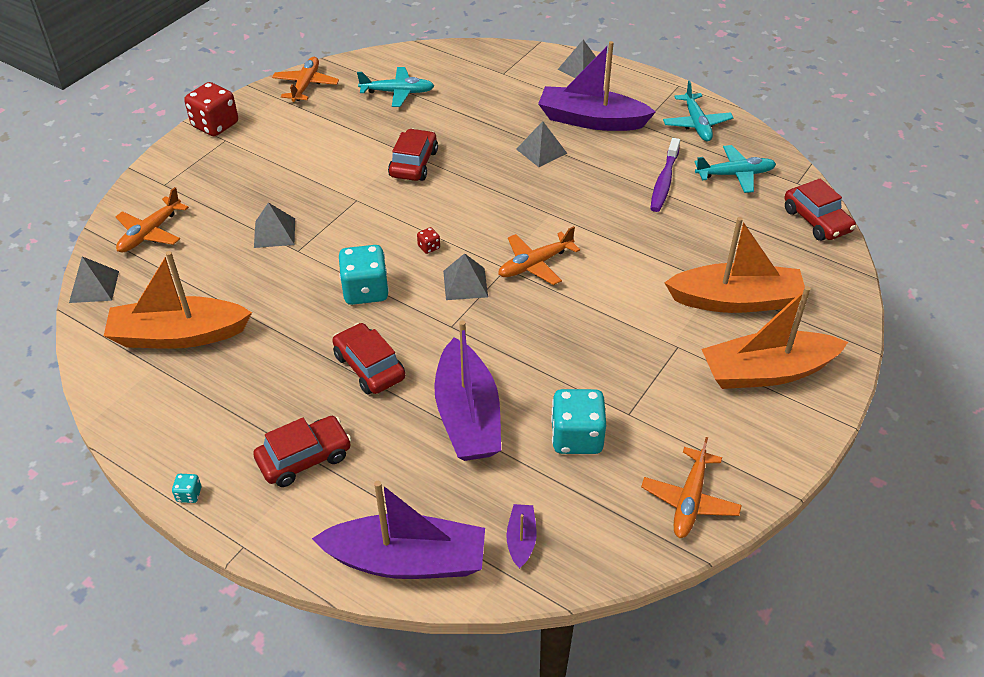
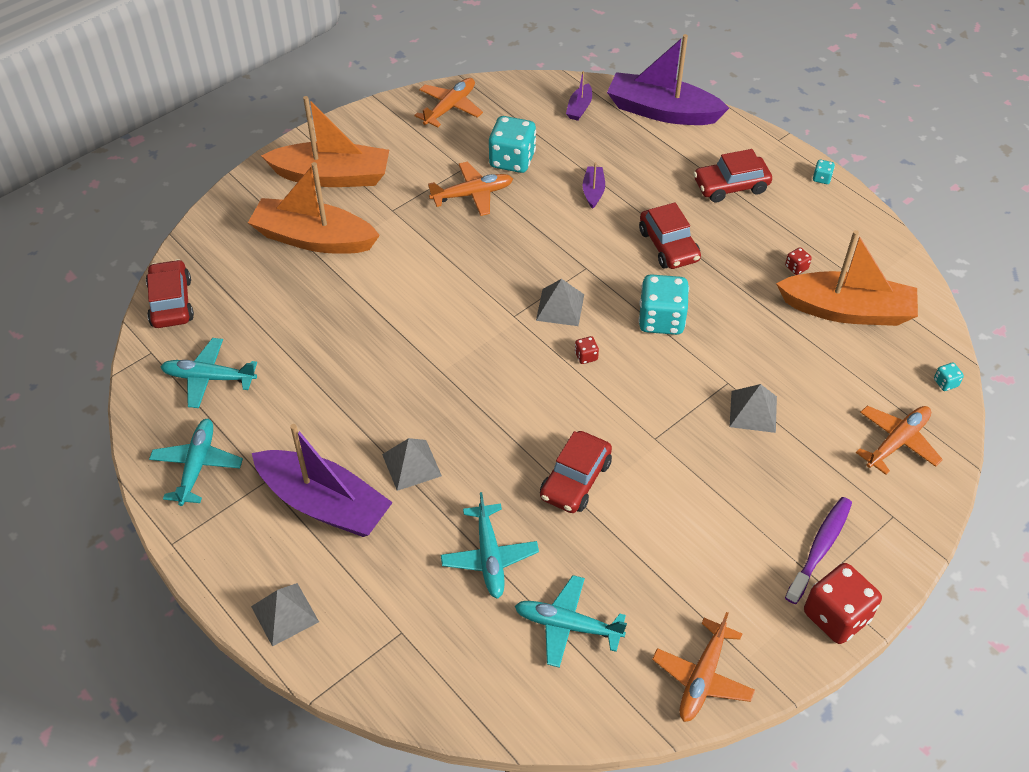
camera: 165 degrees left, 5 degrees up
grey pyramid [69,256,119,303] -> turquoise dice [934,363,964,391]
purple boat [434,320,501,461] -> purple boat [583,162,605,209], size x0.44
orange plane [498,226,580,285] -> orange plane moved to [428,162,513,216]
purple toothbrush [650,138,680,212] -> purple toothbrush moved to [785,497,852,604]
none -> turquoise plane [441,492,539,599]
none -> red dice [785,247,812,275]

